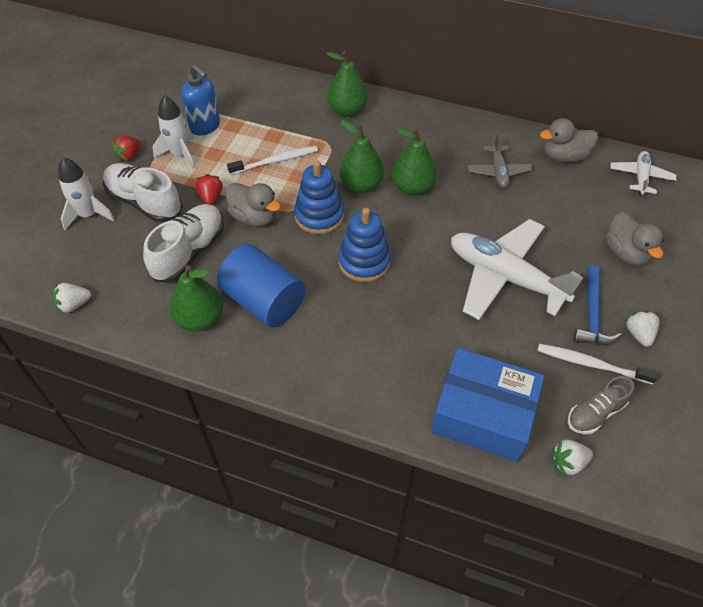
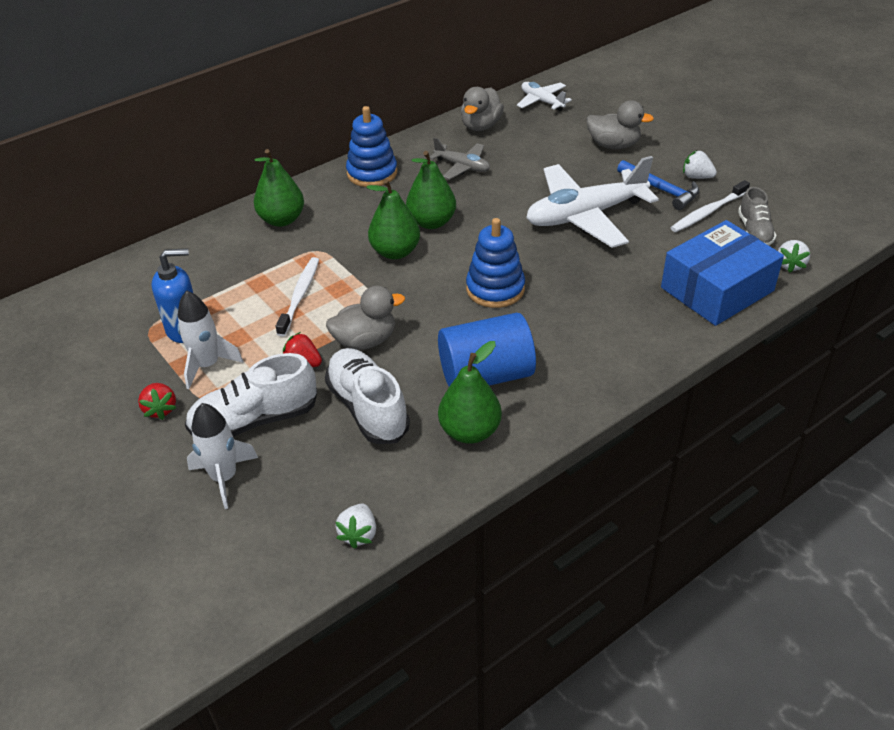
camera: 55 degrees left, 10 degrees down
blue stacking toy [294,160,344,234] -> blue stacking toy moved to [346,106,397,187]

